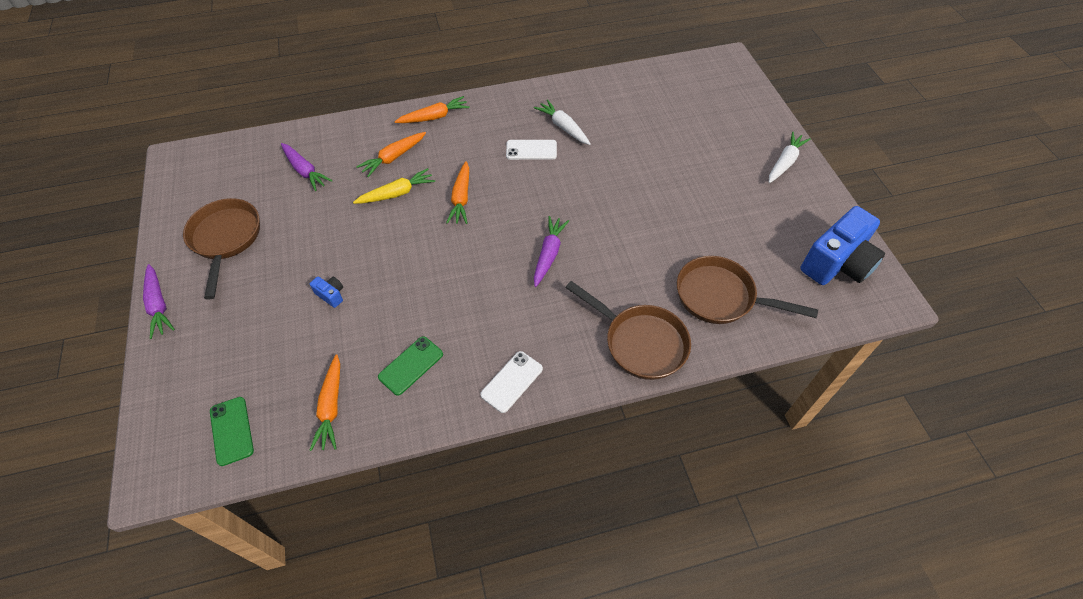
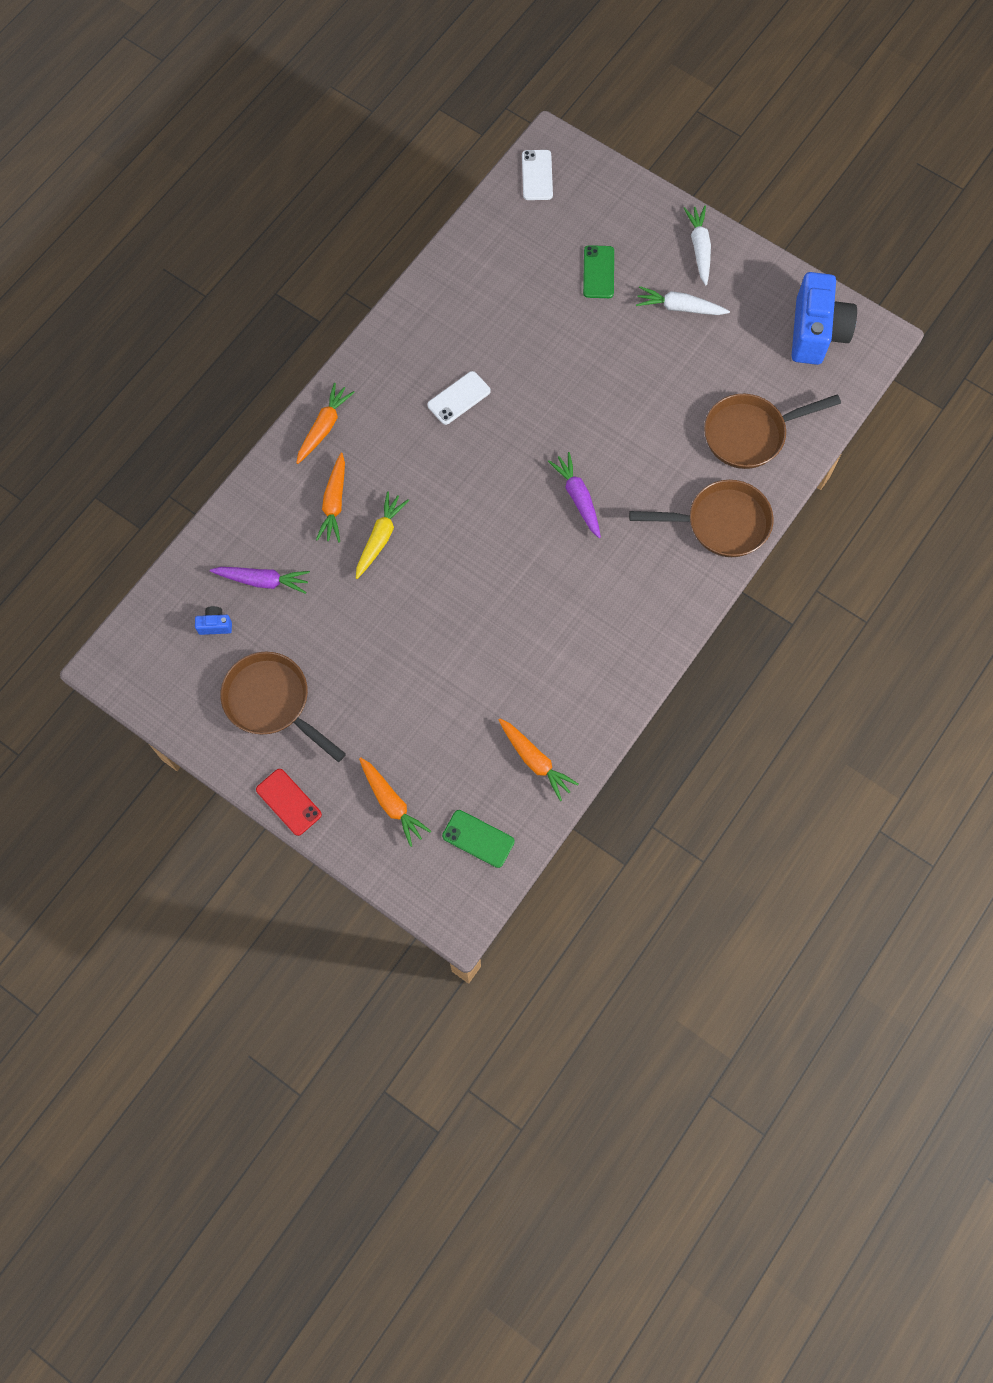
camera: 40 degrees left, 15 degrees up
purple carrot [143,264,175,339] -> red phone [256,769,322,836]
blue camera [310,276,343,308] -> blue camera moved to [195,606,232,635]
green phone [378,336,443,395] -> green phone moved to [583,245,614,298]
orange carrot [446,161,469,224] -> orange carrot moved to [359,757,431,847]
white phone [480,351,543,413] -> white phone moved to [522,150,553,200]
white carrot [534,99,591,145] -> white carrot moved to [636,286,730,315]

